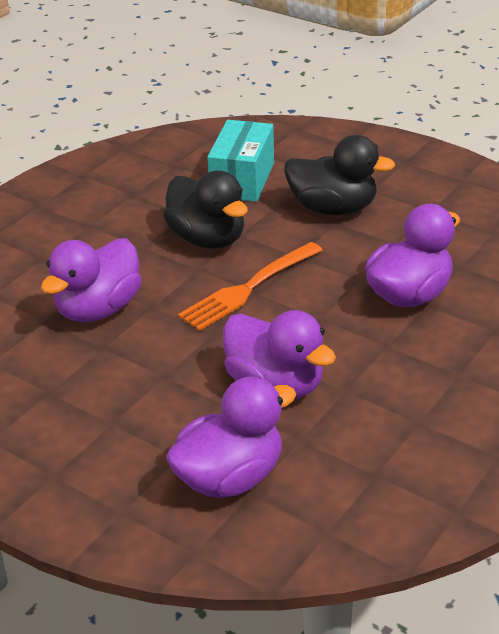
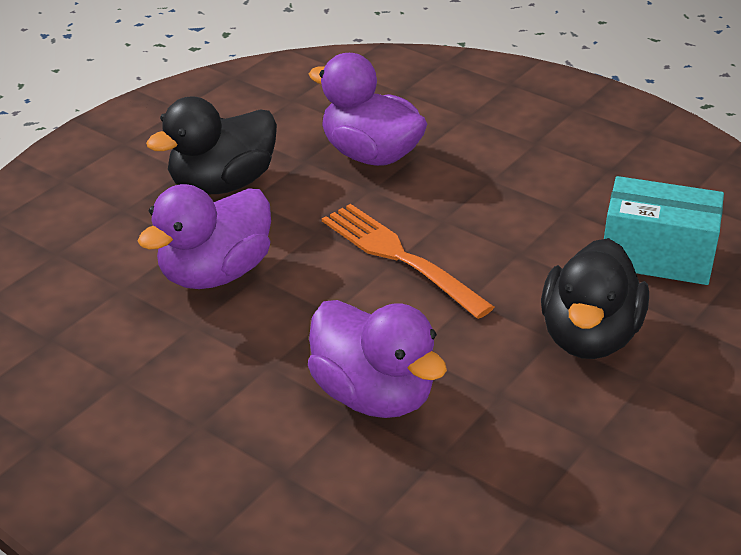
camera: 90 degrees right, 0 degrees up
black duck [163,170,248,249] -> black duck moved to [146,96,277,194]
purple duck [166,376,296,498] -> none

